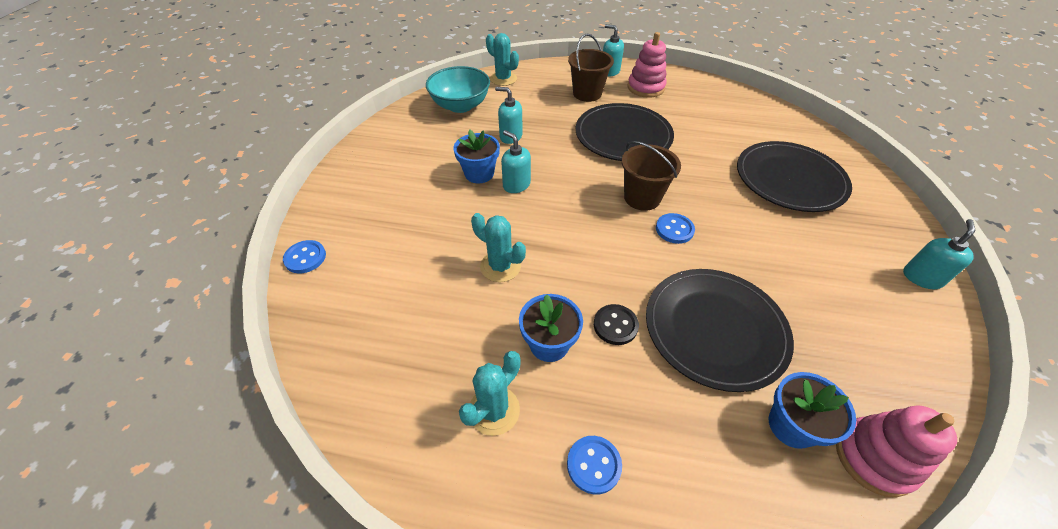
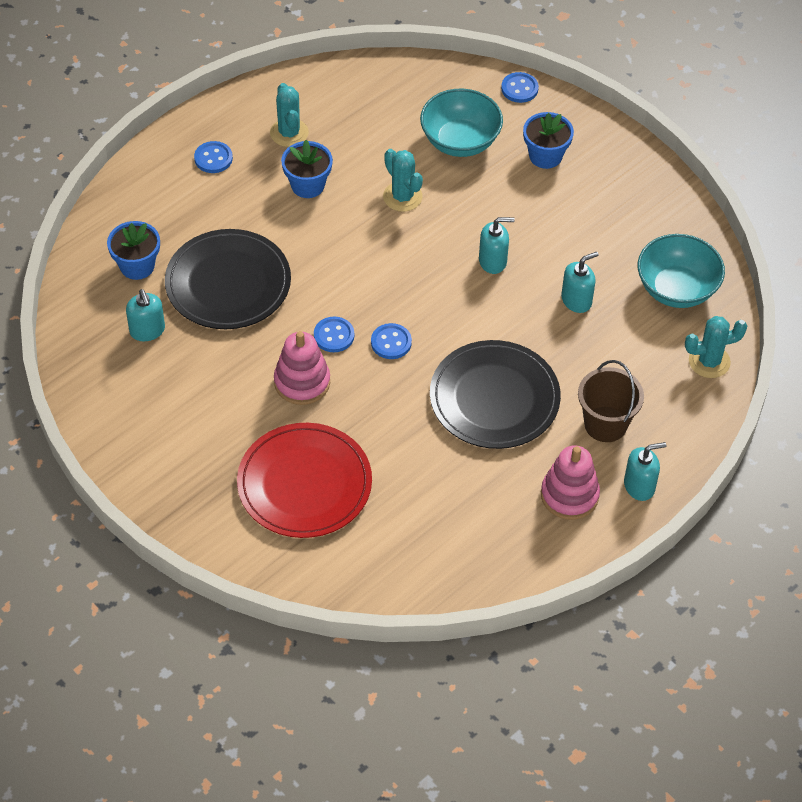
camera: 125 degrees right, 5 degrees up
blue flower pot [453,129,500,184] -> blue flower pot moved to [523,112,574,169]
turquoise cactus [471,213,526,282] -> turquoise cactus turned 75 degrees clockwise [383,149,423,212]
black button [594,304,639,345] -> none
brown bucket [622,141,681,211] -> blue button [371,323,412,359]
black plate [737,141,852,212] -> red plate [237,423,372,538]
pink stacking toy [836,405,957,497] -> pink stacking toy moved to [274,331,330,405]
turquoise soap dispenser [903,219,975,290] -> turquoise soap dispenser moved to [126,289,165,341]
none -> turquoise bowl [420,89,503,157]

